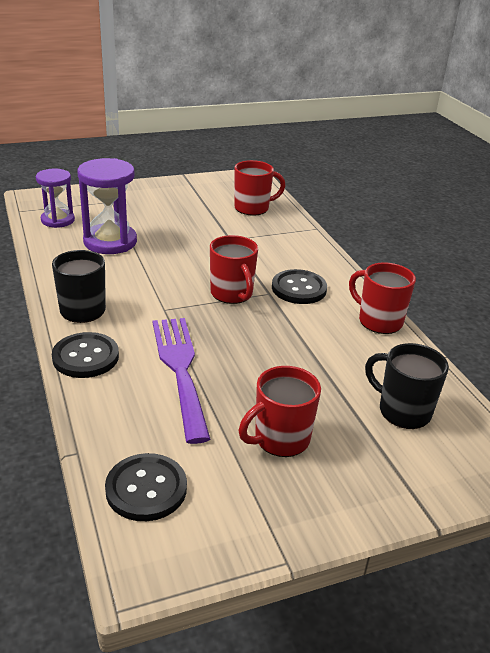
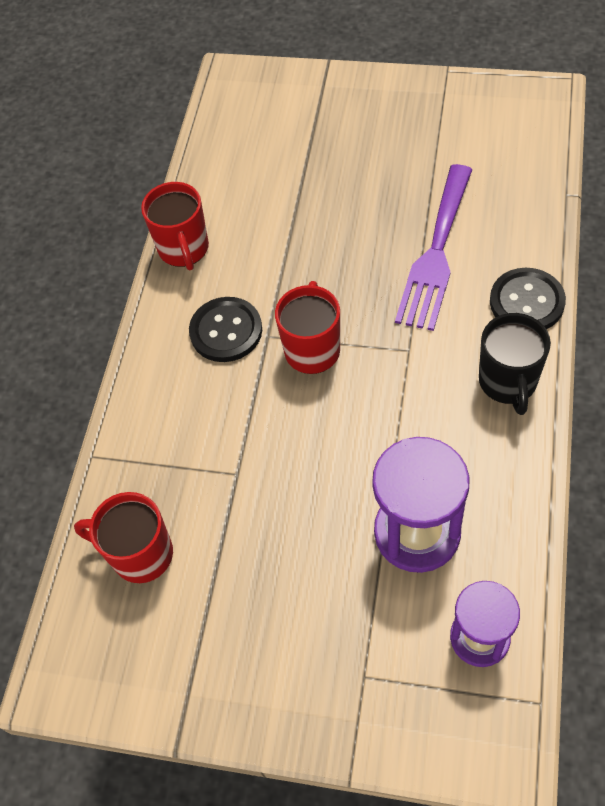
camera: 140 degrees left, 25 degrees up
black button [105,453,187,521] -> none
red mug [239,366,321,457] -> none
black mug [365,343,449,429] -> none

